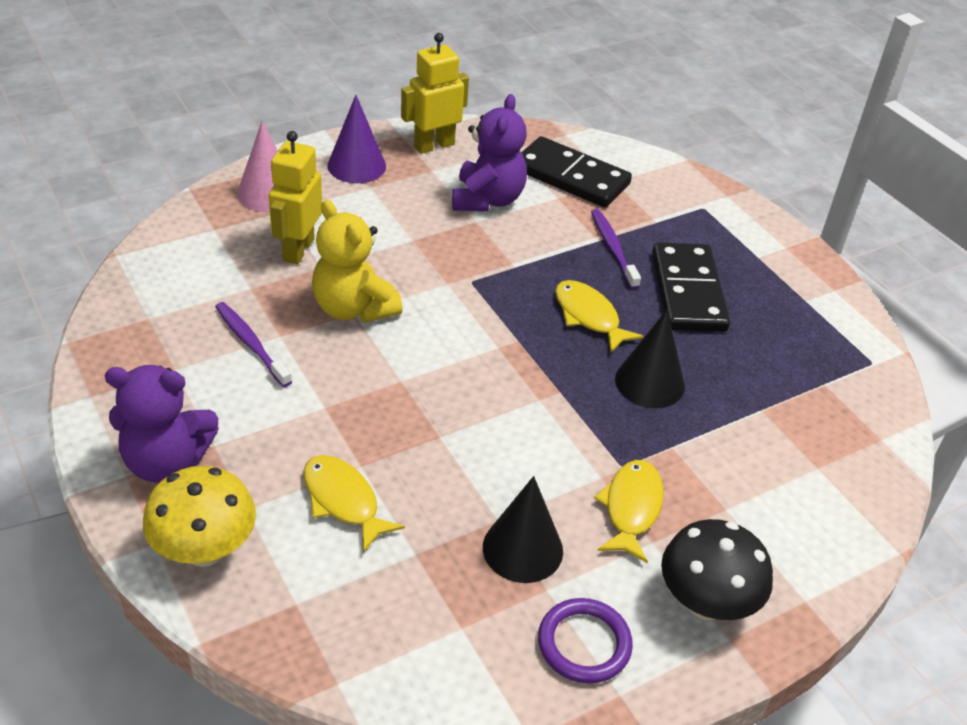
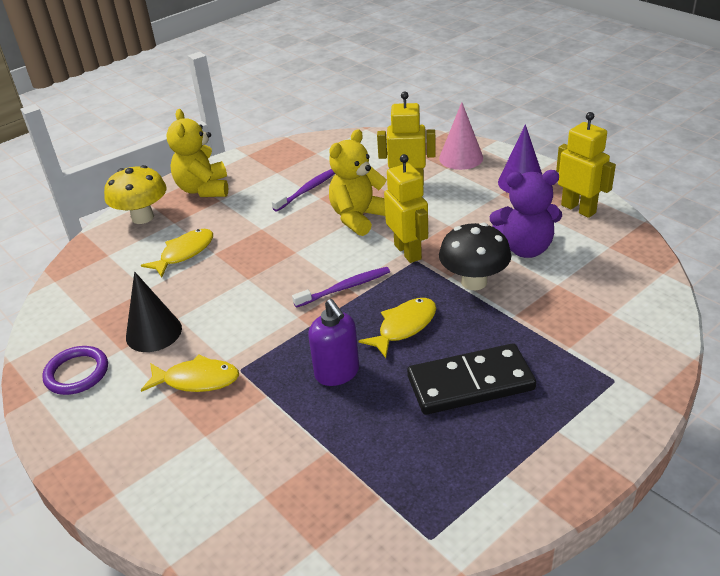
camera: 85 degrees right, 5 degrees down
purple teddy bear [105,365,219,483] -> yellow teddy bear [167,109,228,197]
black domino [521,136,632,207] -> none
purple toothbrush [591,209,641,289] -> purple toothbrush moved to [292,267,390,308]
black cone [615,310,685,408] -> purple soap dispenser [308,299,359,386]
black mushroom [661,519,773,620] -> black mushroom moved to [439,223,511,290]
none -> yellow robot [384,154,428,263]

